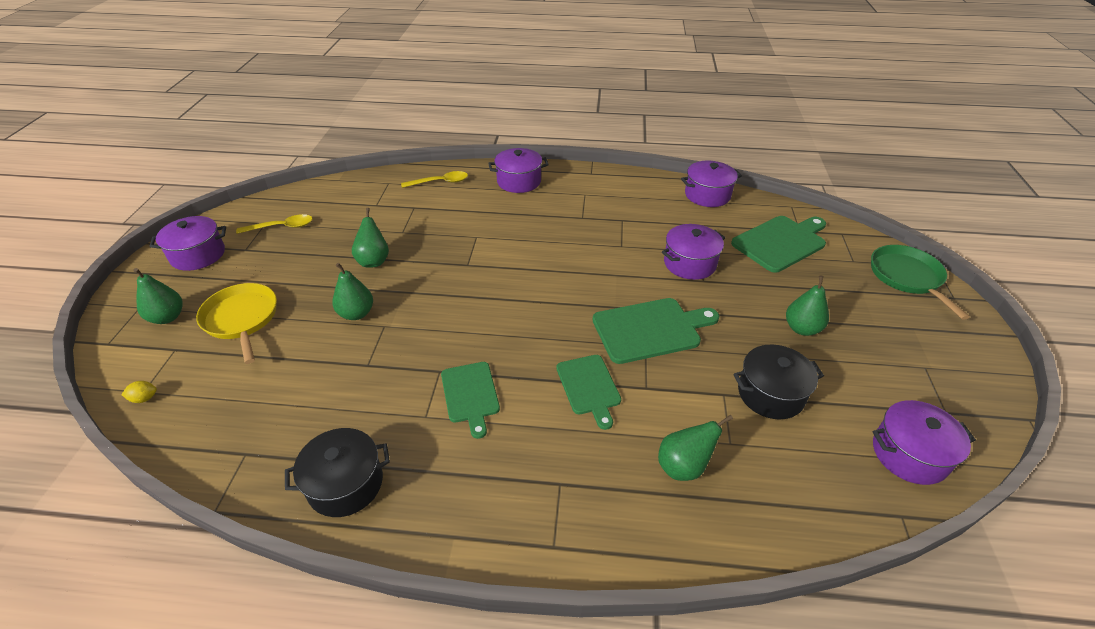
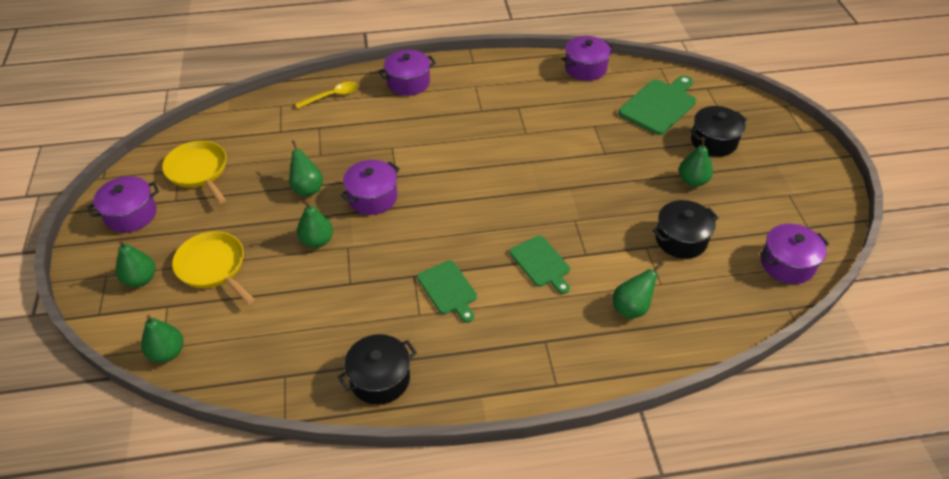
camera: 15 degrees left, 5 degrees up
yellow lemon [122,381,157,403] -> green pear [141,315,183,363]
yellow spoon [236,214,313,234] -> yellow pan [162,141,226,204]
green cutting board [593,298,719,364] -> none
purple pot [662,224,725,280] -> purple pot moved to [340,160,400,215]
green pan [871,245,970,320] -> none
none -> black pot [690,106,747,157]

